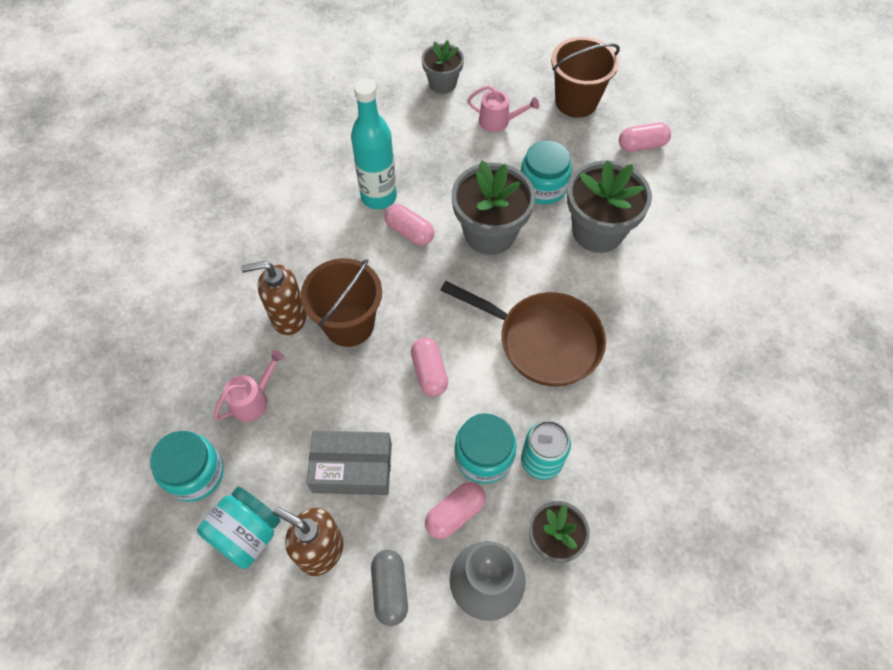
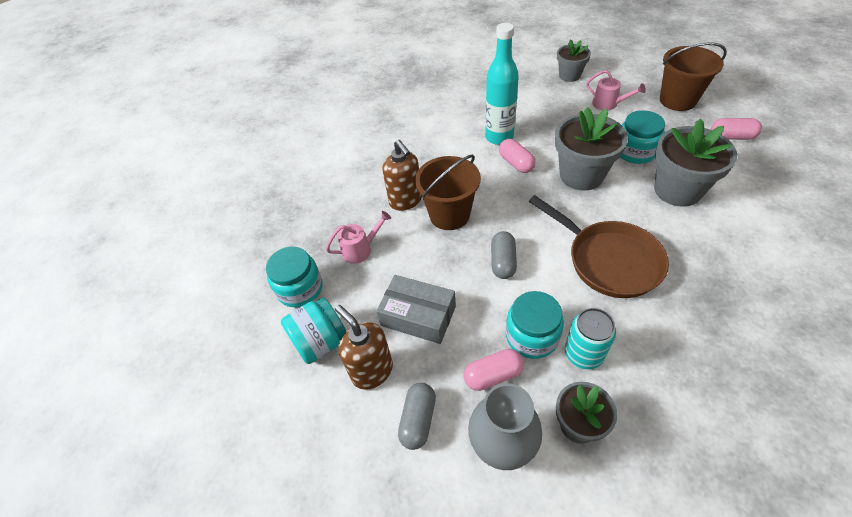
camera: 25 degrees right, 10 degrees down
brown soap dispenser [241,261,307,335] -> brown soap dispenser turned 135 degrees counterclockwise [382,140,422,211]
pink capsule [411,338,448,397] -> grey capsule [491,231,517,279]

